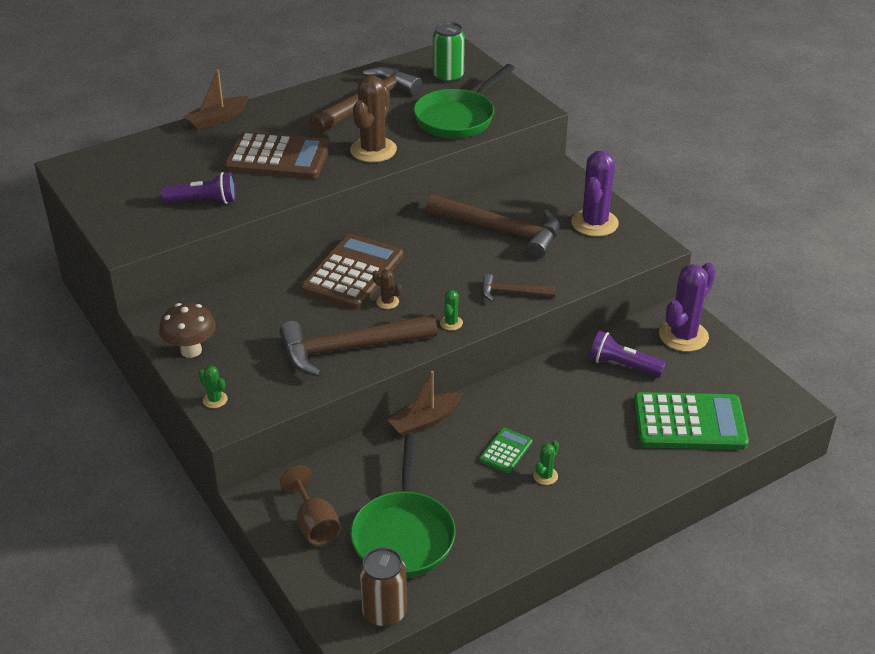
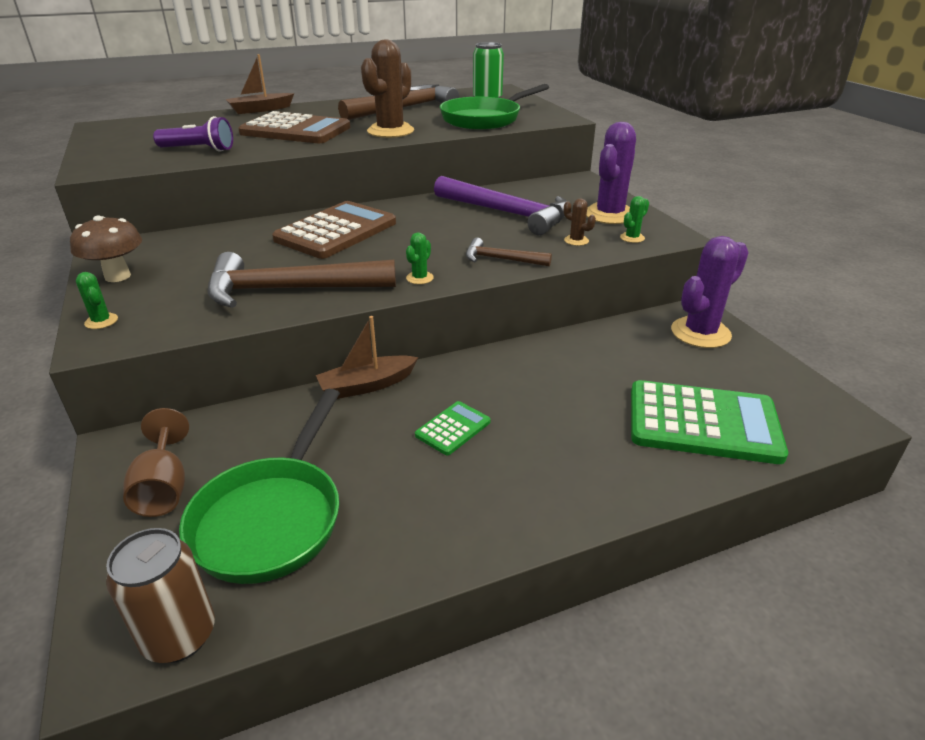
camera: 10 degrees right, 5 degrees down
brown cactus [372,269,402,309] -> brown cactus moved to [564,198,596,246]
brown hammer [426,194,559,259] -> purple hammer [434,176,567,235]
green cactus [533,441,559,485] -> green cactus moved to [620,196,649,243]
purple flashlight [589,331,666,377] -> none

